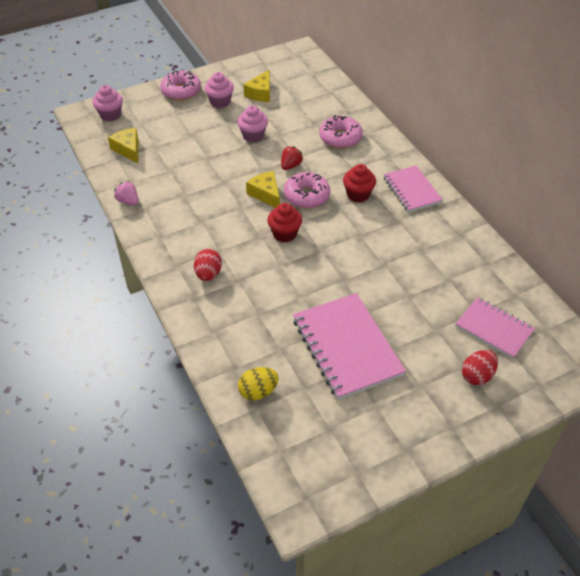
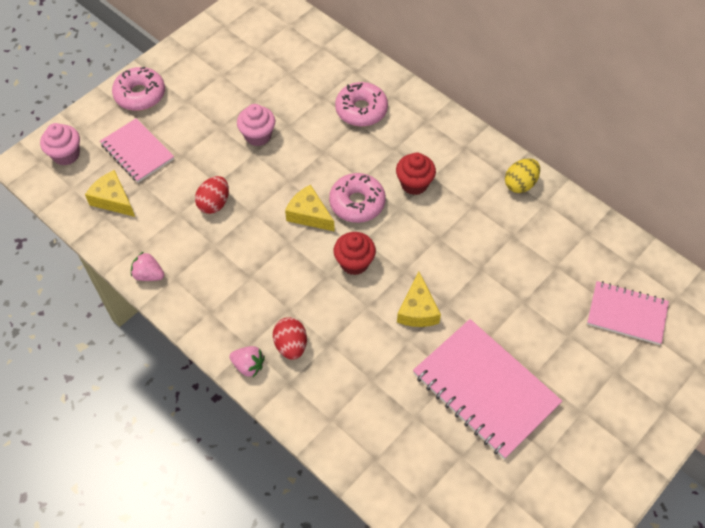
camera: 20 degrees left, 10 degrees up
pink cupcake [204,72,234,108] -> none
yellow egg [238,367,278,400] -> yellow egg moved to [505,158,540,193]
yellow cheese [243,70,270,102] -> yellow cheese moved to [397,272,441,327]
red strawberry [281,146,303,170] -> none
pink notebook [383,165,443,212] -> pink notebook moved to [100,118,174,183]
red egg [462,350,498,385] -> red egg moved to [195,176,229,214]
none -> pink strawberry [229,346,265,377]

